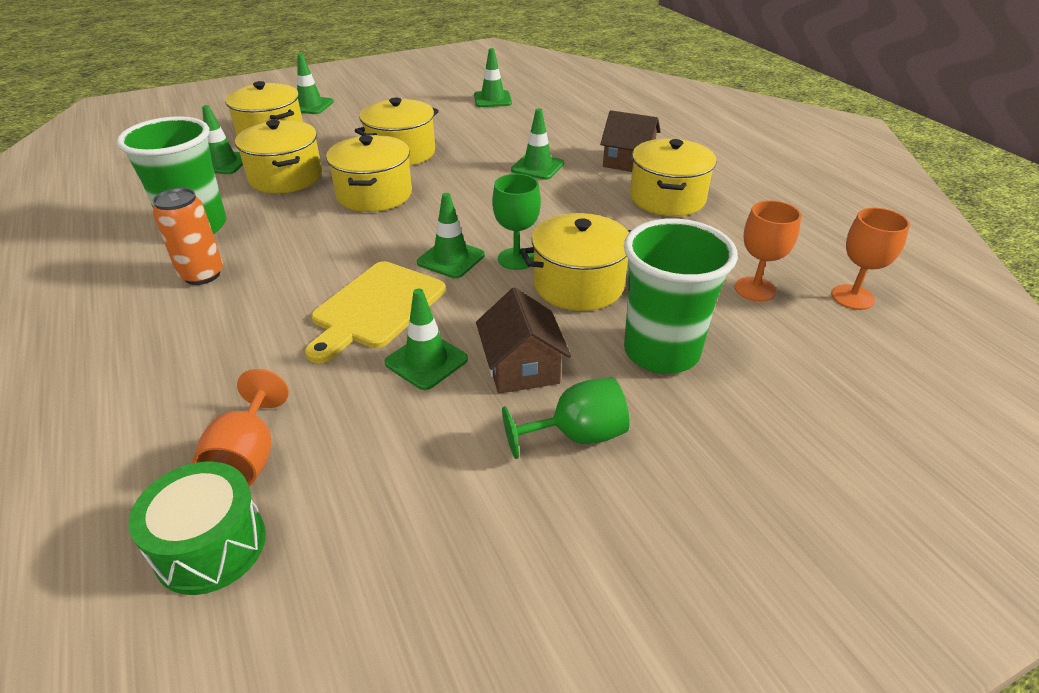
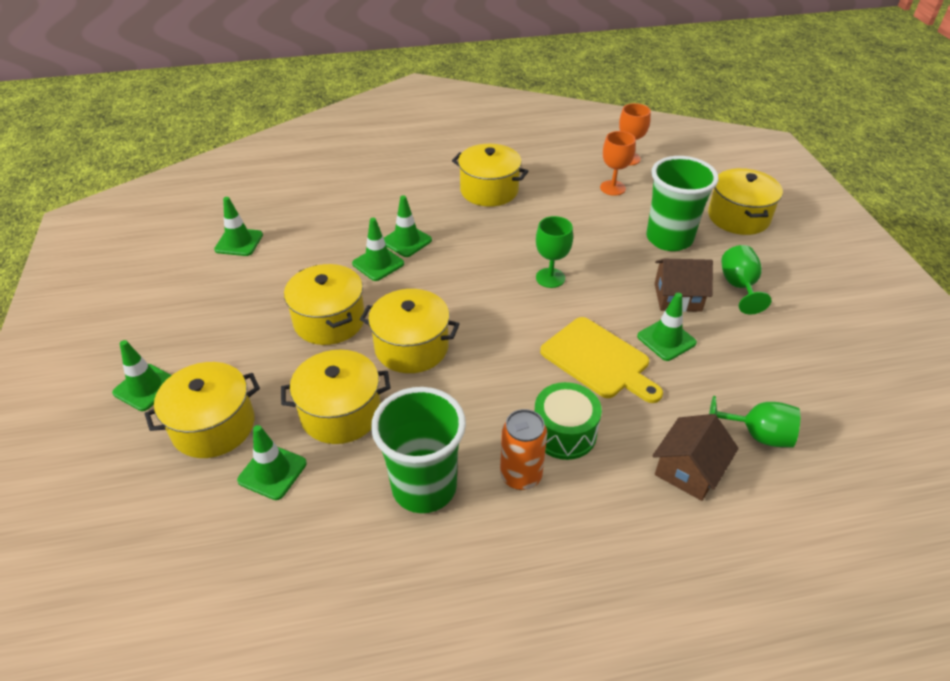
camera: 75 degrees left, 5 degrees up
green drum [128,461,266,595] -> green drum moved to [535,382,602,460]
orange goblet [192,369,289,486] -> green goblet [709,396,800,448]
green traffic cone [417,193,485,279] -> green traffic cone moved to [352,218,404,281]
yellow pot [520,213,631,311] -> yellow pot moved to [708,168,783,235]
brown house [600,110,661,172] -> brown house moved to [652,414,739,501]

